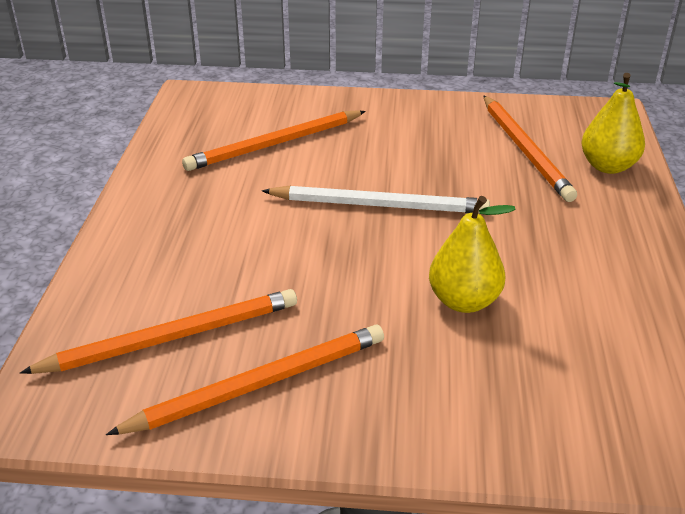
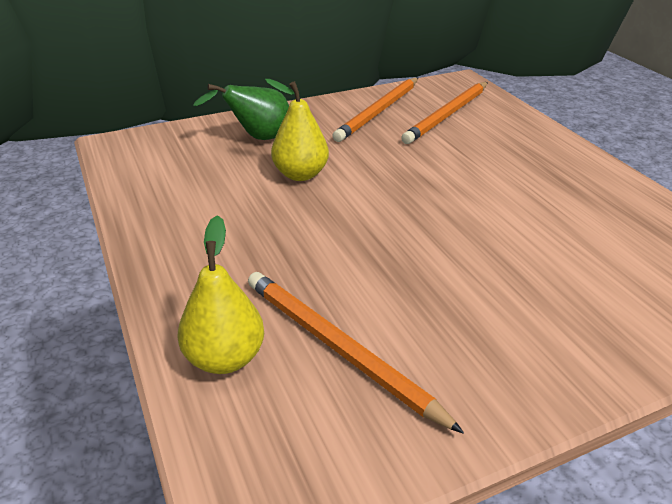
camera: 150 degrees right, 0 degrees up
orange pencil [182,110,366,171] -> none
white pencil [262,185,490,214] -> none
none -> green pear [193,84,289,140]

